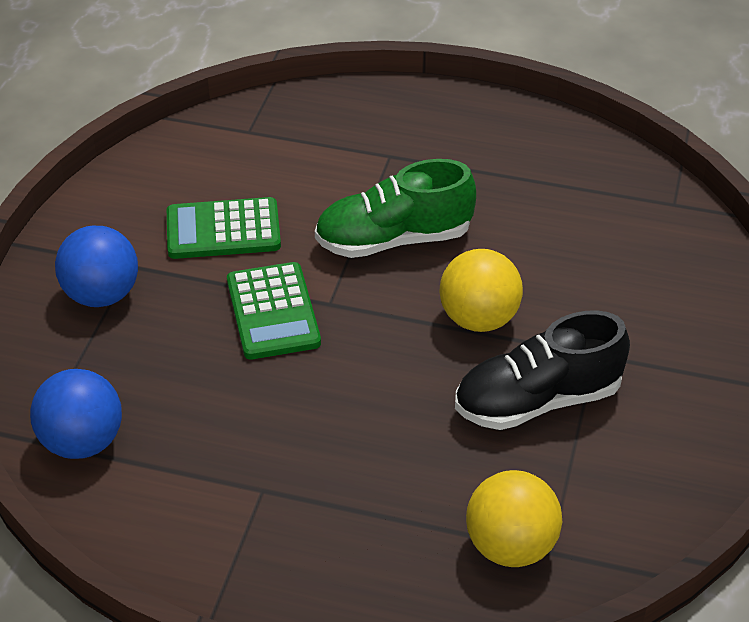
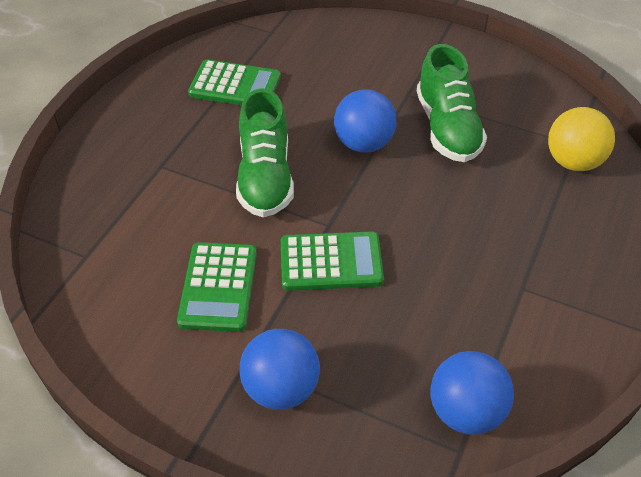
camera: 80 degrees left, 5 degrees up
yellow ball [439,249,523,332] -> blue ball [334,89,396,153]
black shoe [455,310,630,430] -> green shoe [417,44,487,162]
none -> green calculator [188,59,281,105]

